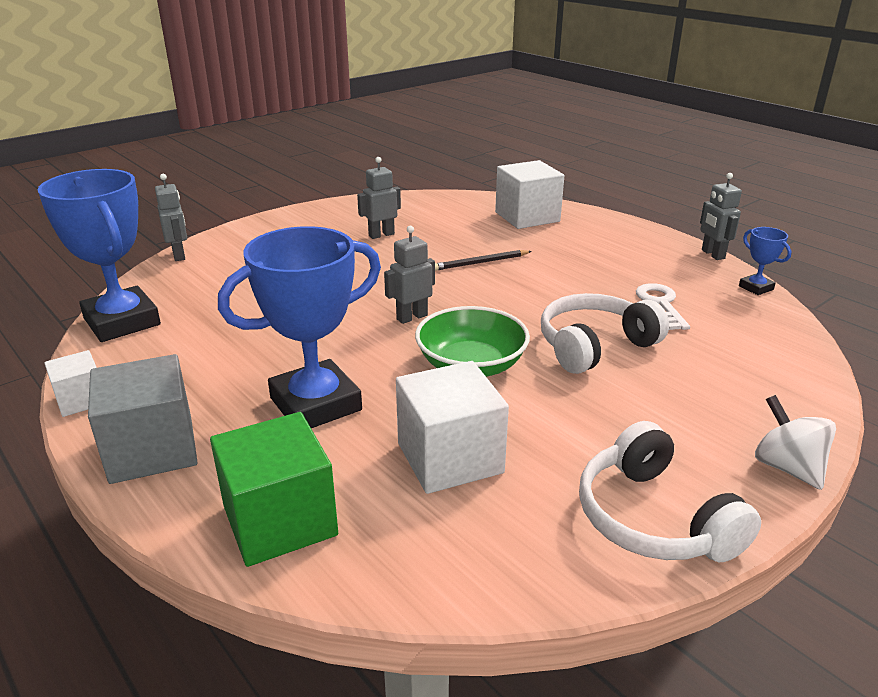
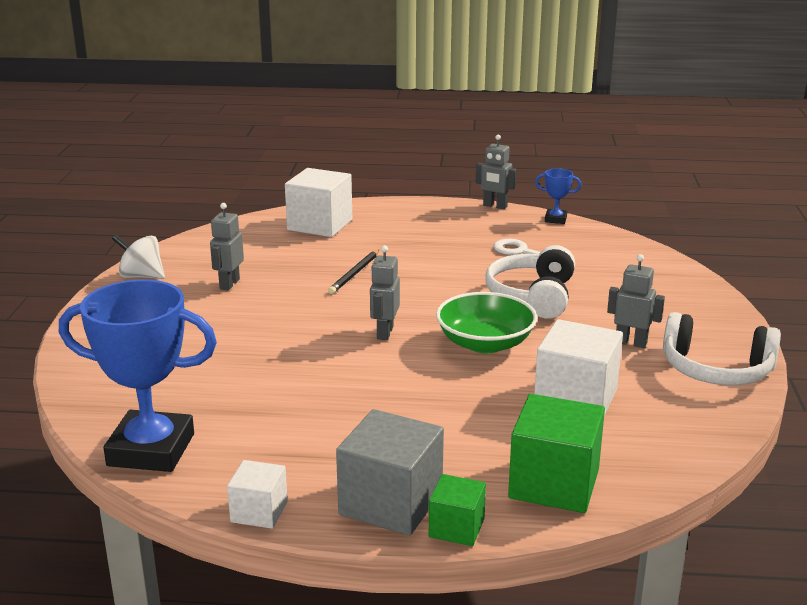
camera: 45 degrees left, 5 degrees down
grey robot [155,174,187,261] -> grey robot moved to [607,254,665,348]
blue trophy [218,226,381,428] -> none
white spinning top [755,395,836,490] -> white spinning top moved to [112,234,165,279]
none -> green cube [429,474,486,546]

